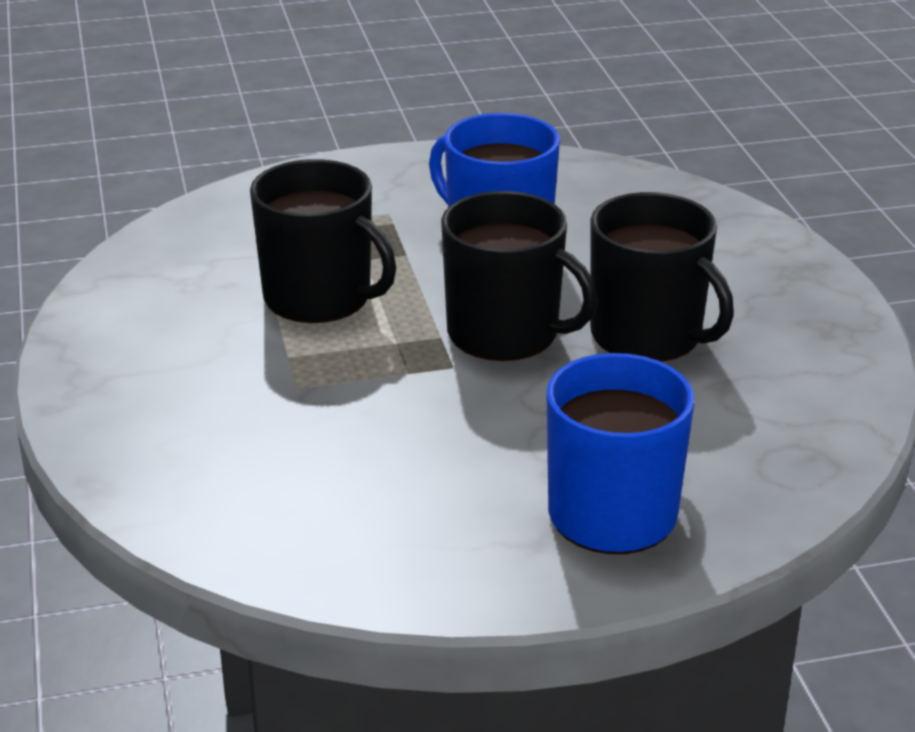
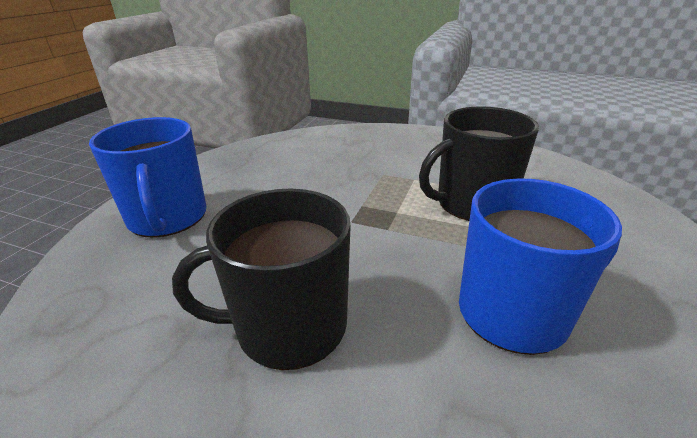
camera: 125 degrees right, 0 degrees up
black mug [441,191,598,361] -> none

